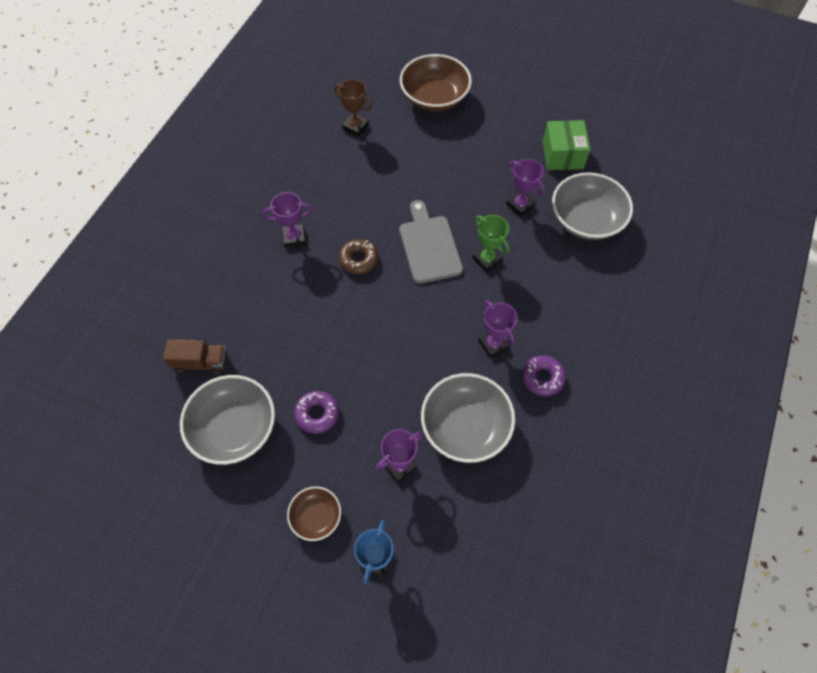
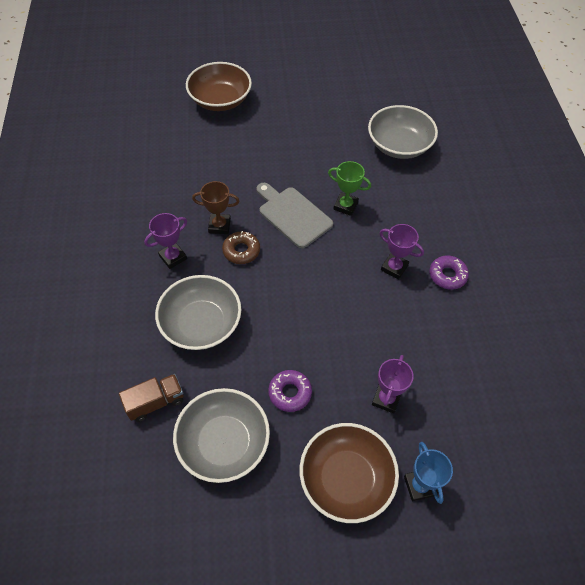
camera: 30 degrees left, 5 degrees down
brown bowl [287,487,341,541] -> brown bowl [300,423,399,523], size x1.83
brown trophy [334,79,372,137] -> brown trophy moved to [192,181,239,234]
grey bowl [421,373,515,463] -> grey bowl moved to [155,275,241,350]
purple trophy [506,159,545,217] -> none
green box [543,120,590,170] -> none

